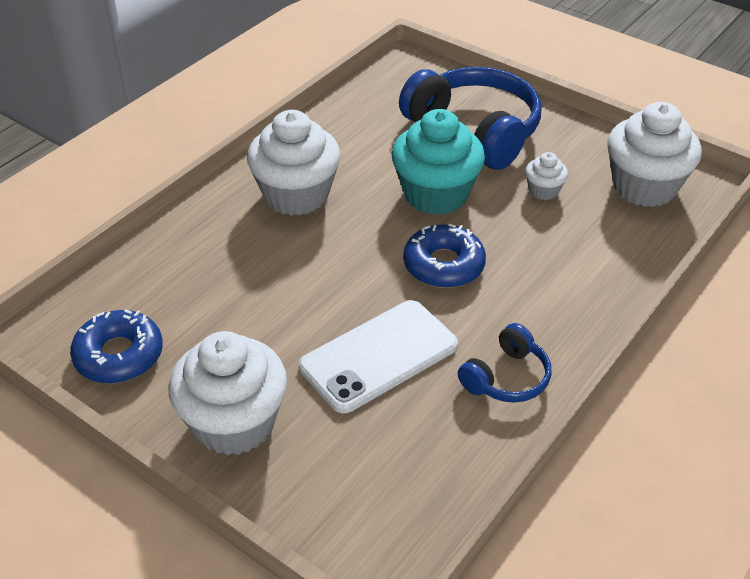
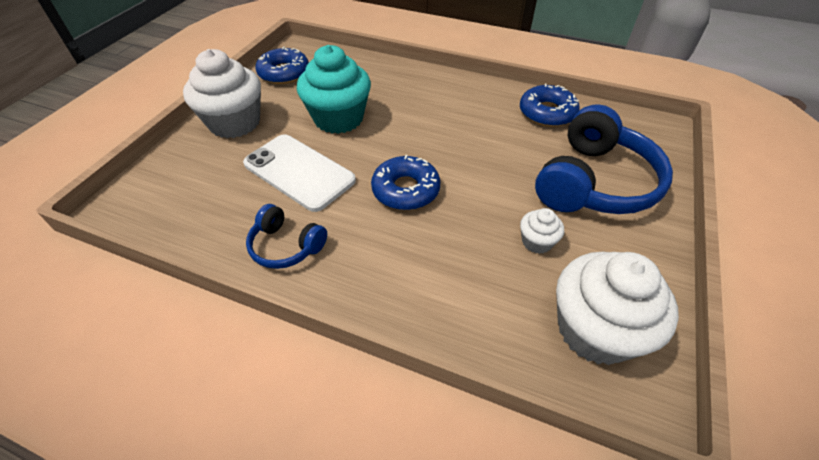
camera: 75 degrees right, 5 degrees up
white cupcake [247,110,341,216] -> none
turquoise cupcake [392,109,485,215] -> turquoise cupcake moved to [297,45,371,134]
none -> blue donut [520,83,580,127]

